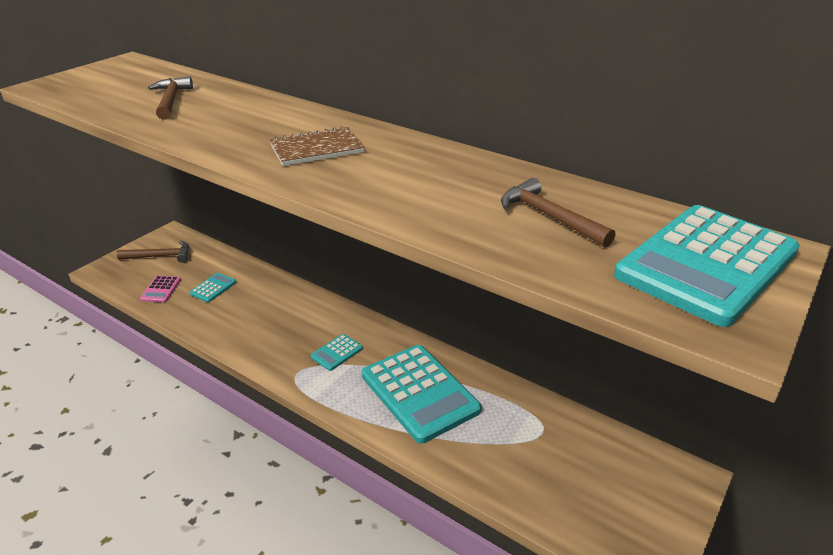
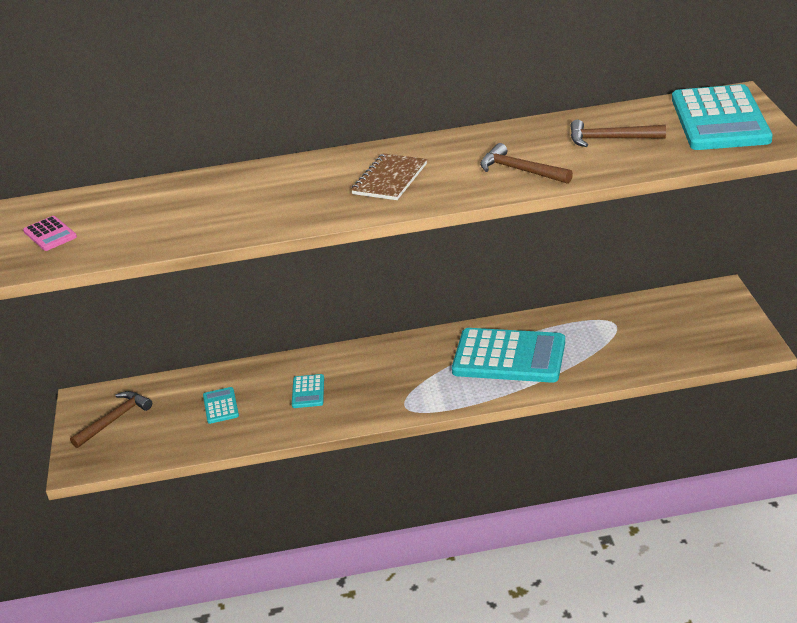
camera: 40 degrees left, 0 degrees up
pink calculator [140,275,181,303] -> pink calculator moved to [23,216,77,251]
brown hammer [148,76,193,120] -> brown hammer moved to [480,143,573,184]
turquoise calculator [311,334,363,371] -> turquoise calculator moved to [292,374,324,408]

